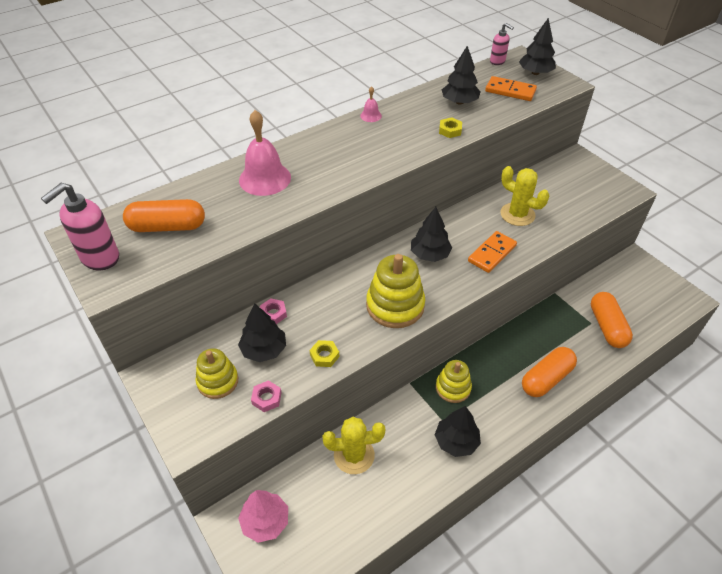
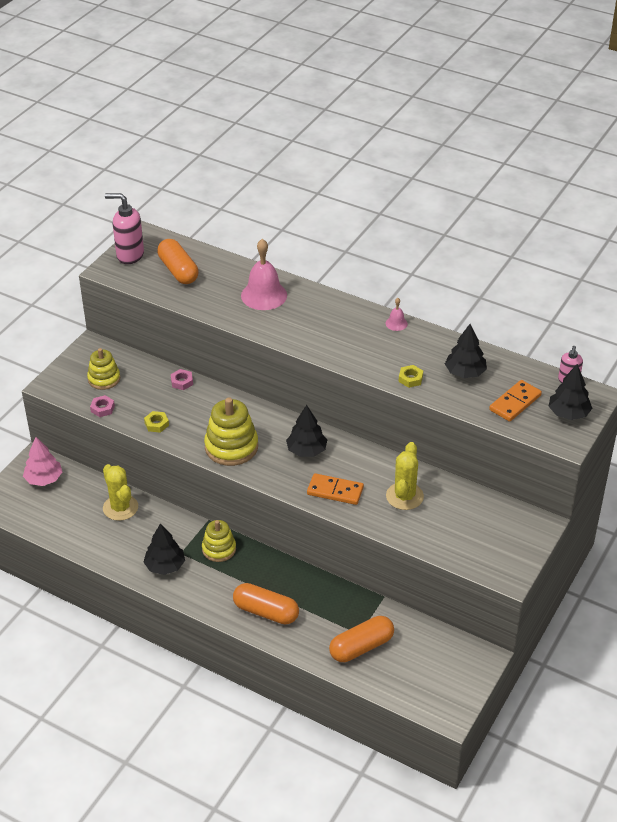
camera: 65 degrees right, 5 degrees down
black tree [238,304,286,362] -> none
orange domino [485,76,537,101] -> orange domino turned 45 degrees clockwise [489,380,542,422]

